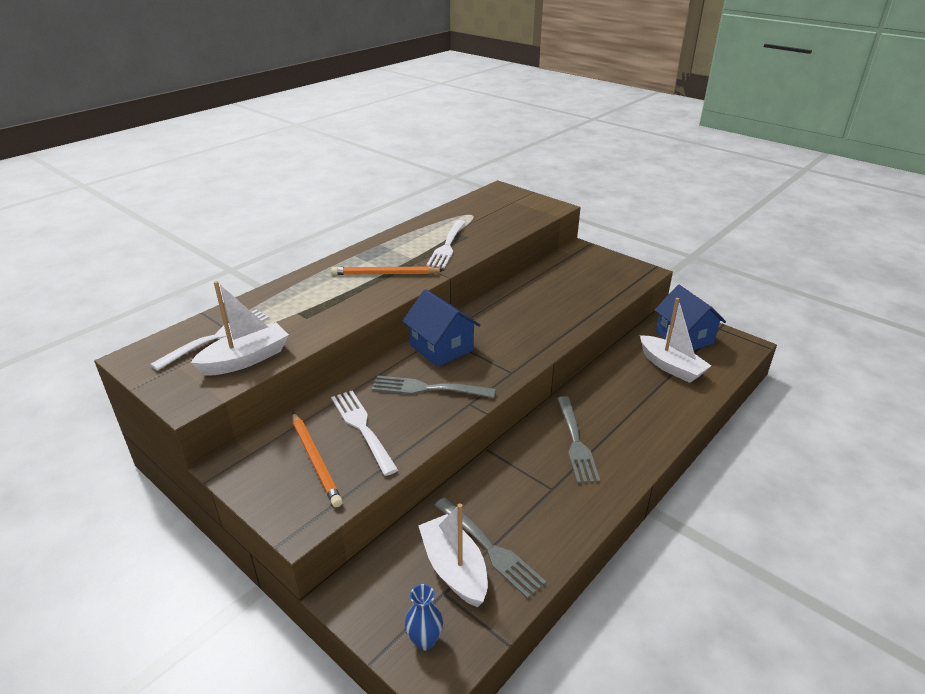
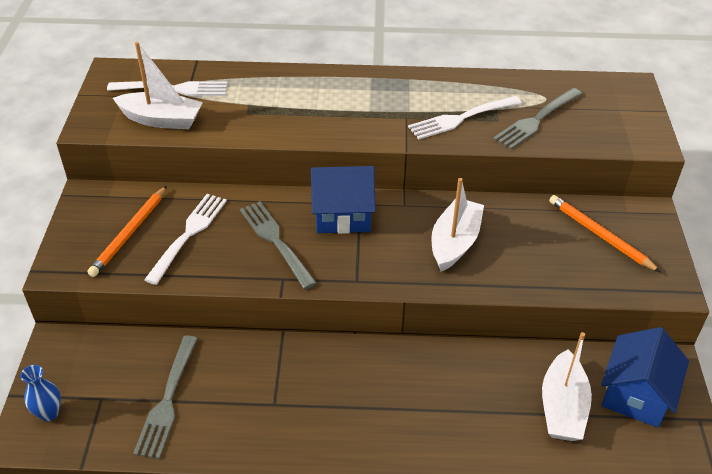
camera: 50 degrees right, 10 degrees up
orange pencil [331,266,444,275] -> orange pencil moved to [549,195,661,272]
blue house [402,289,480,367] -> blue house turned 75 degrees clockwise [311,166,376,234]
white boat [418,503,488,607] -> white boat moved to [431,178,484,271]
grey fork [557,396,600,483] -> grey fork moved to [493,88,582,149]

